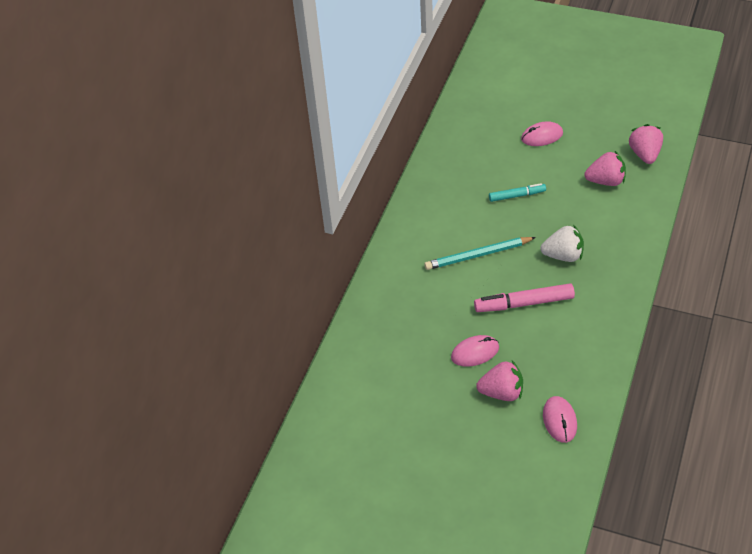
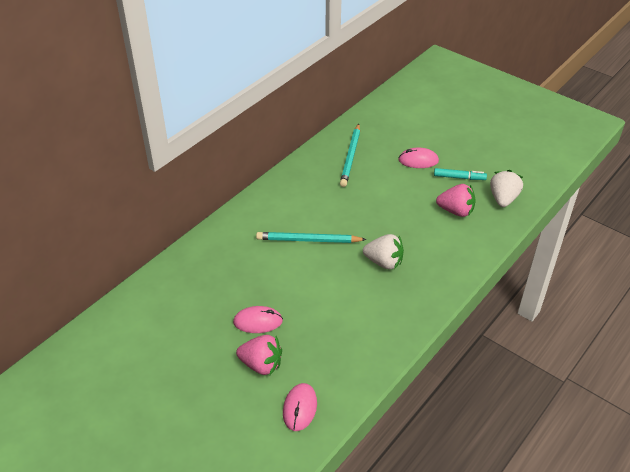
camera: 15 degrees right, 5 degrees down
pink marker [474,283,575,312] -> none
turquoise marker [489,183,546,202] -> turquoise marker moved to [434,168,487,180]
pink strawberry [629,124,663,164] -> white strawberry [490,170,523,207]
none -> turquoise pencil [340,124,360,187]

